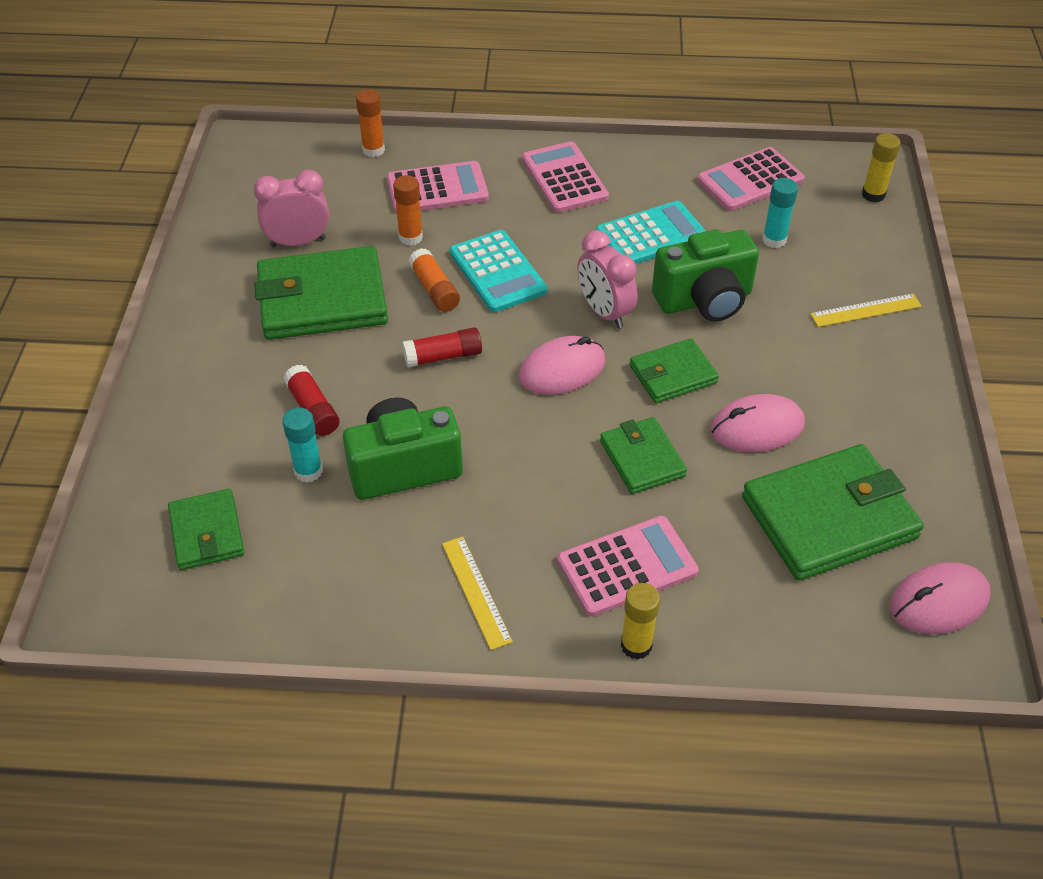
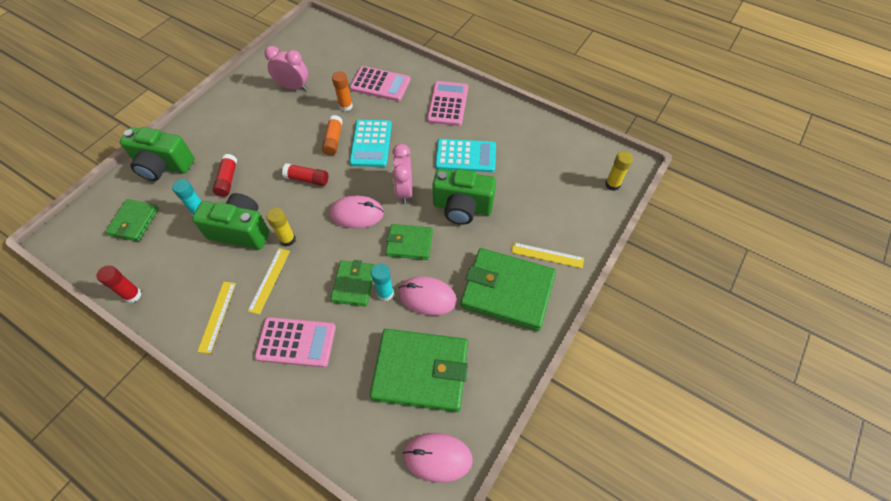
camera: 30 degrees right, 10 degrees up
green wallet [254,246,388,340] -> green wallet moved to [460,248,556,331]
orange glue stick [356,89,385,157] -> none
yellow glue stick [621,583,660,660] -> yellow glue stick moved to [266,208,296,246]
pink calculator [697,147,805,211] -> none
turquoise glue stick [762,178,798,248] -> turquoise glue stick moved to [371,264,394,301]
none -> red glue stick [97,265,142,303]
none -> green camera [120,127,194,181]
none -> yellow ruler [248,248,290,315]

